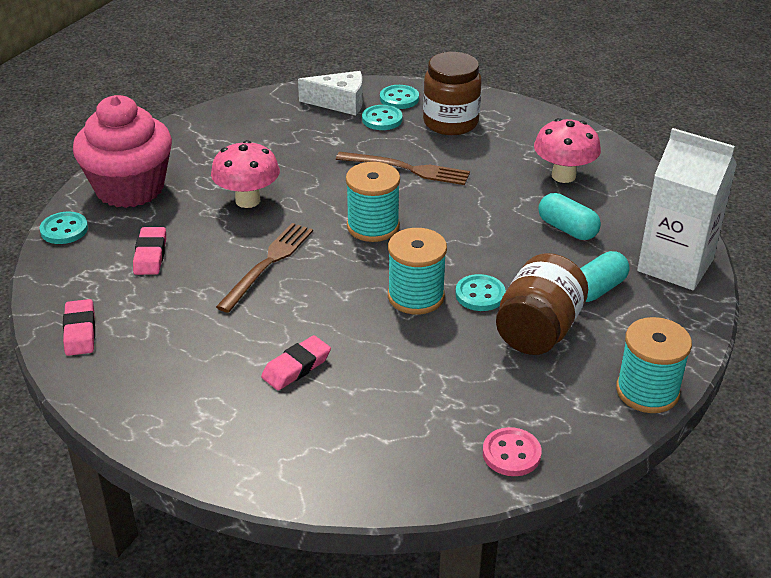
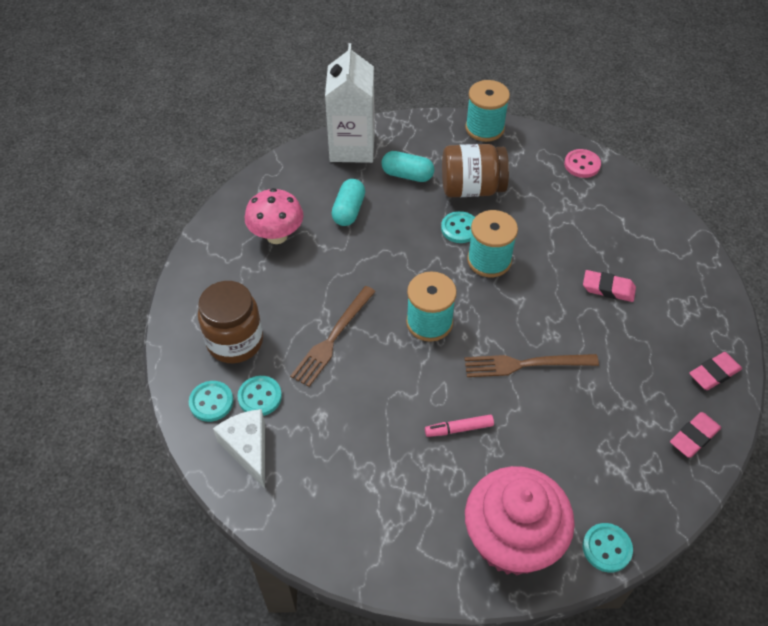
camera: 120 degrees left, 15 degrees up
pink eraser [133,227,166,275] -> pink eraser moved to [689,352,742,390]
pink mushroom [211,140,280,208] -> pink marker [425,415,494,437]
brown fork [336,152,470,185] -> brown fork turned 135 degrees counterclockwise [290,286,376,387]

